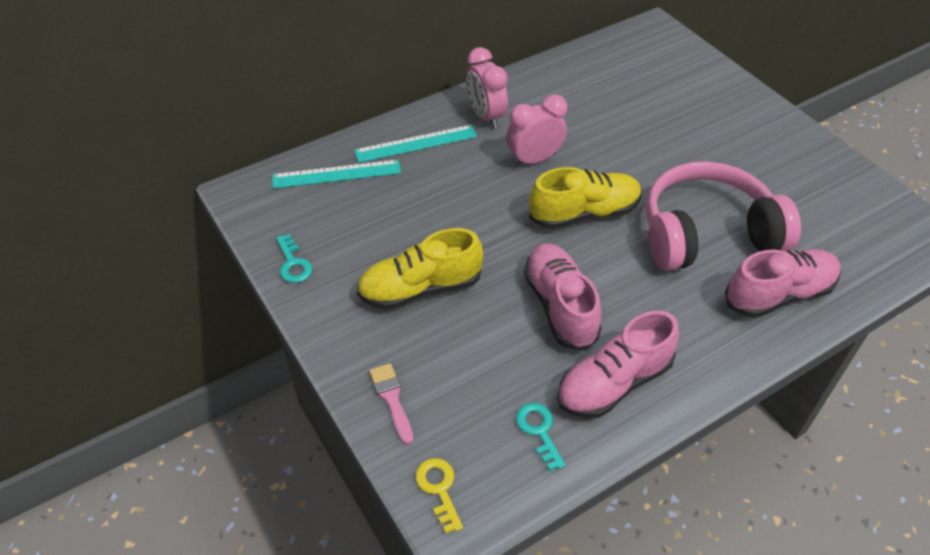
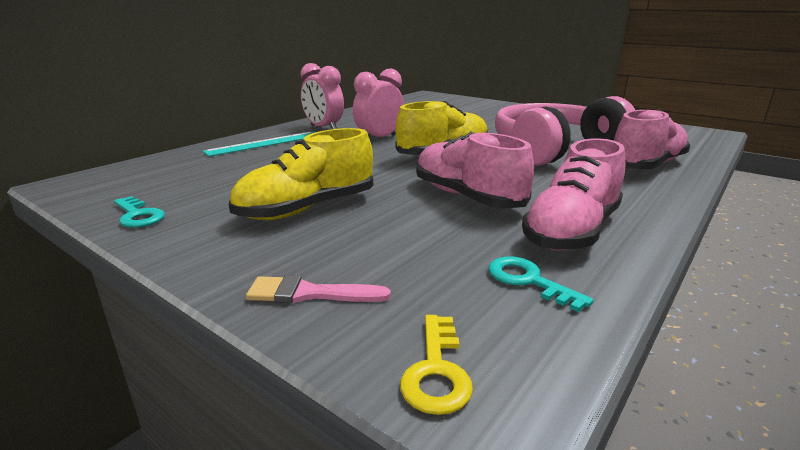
camera: 20 degrees left, 25 degrees down
turquoise ruler [272,160,401,189] -> none
pink brush [369,363,413,445] -> pink brush turned 45 degrees counterclockwise [246,275,391,303]
yellow key [416,458,463,533] -> yellow key turned 135 degrees counterclockwise [400,315,473,415]

